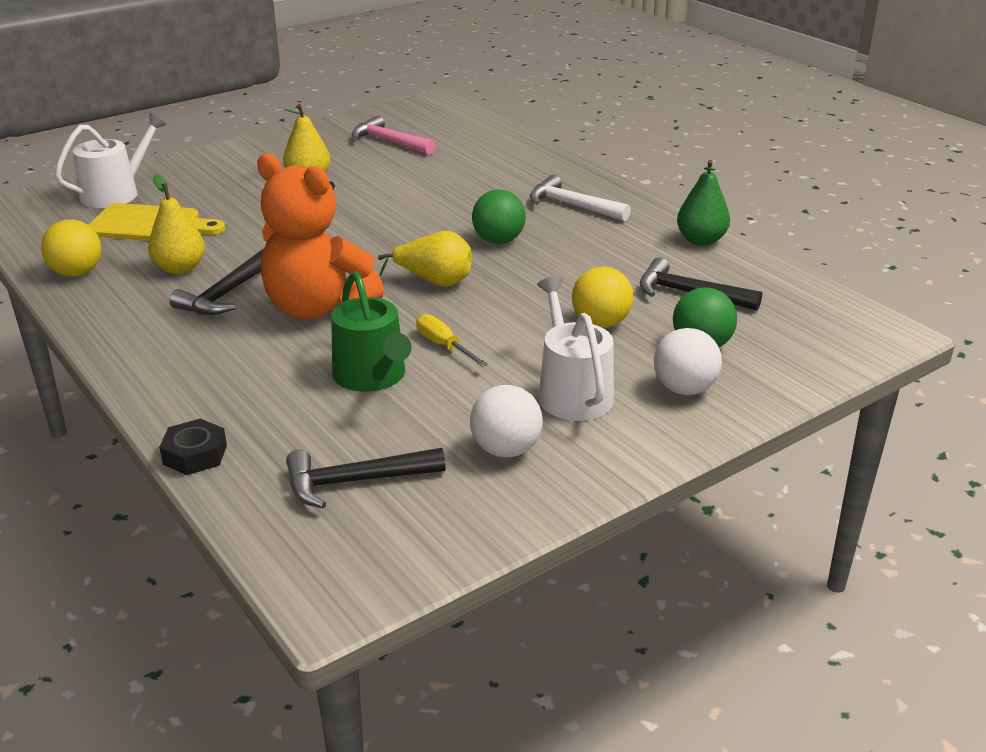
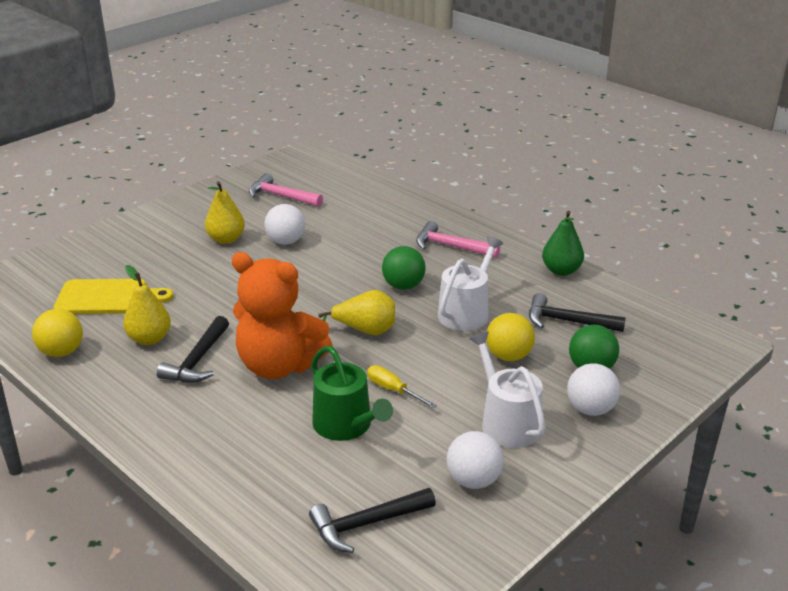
camera: 10 degrees left, 0 degrees up
white watering can [55,113,166,208] -> white watering can moved to [438,236,503,331]
black nut [159,419,227,475] -> none
white hammer [530,175,631,221] -> pink hammer [416,221,500,258]
none -> white ball [264,204,305,245]

